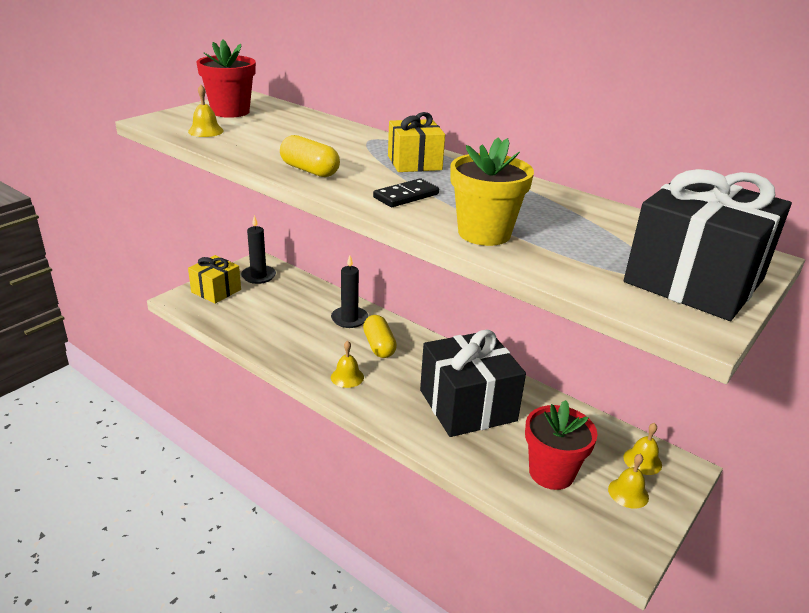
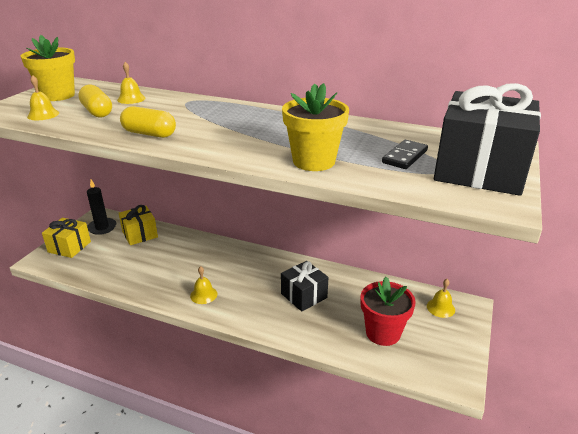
camera: 15 degrees left, 0 degrees up
red flower pot [196,40,256,118] -> yellow flower pot [21,35,75,101]
black candle [331,256,368,328] -> none
yellow capsule [363,315,397,358] -> yellow capsule moved to [78,85,112,118]
black domino [373,178,439,207] -> black domino moved to [382,140,428,169]
yellow gift [388,112,445,172] -> yellow gift moved to [119,205,158,245]
black gift [420,330,526,437] -> black gift [281,261,329,312], size x0.58
yellow bell [608,454,649,509] -> yellow bell moved to [117,62,146,104]

